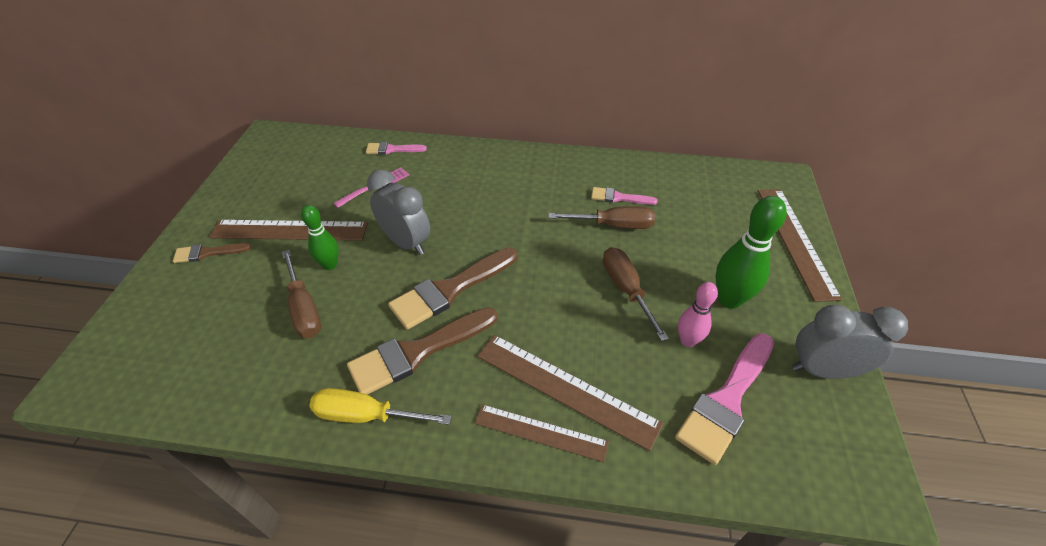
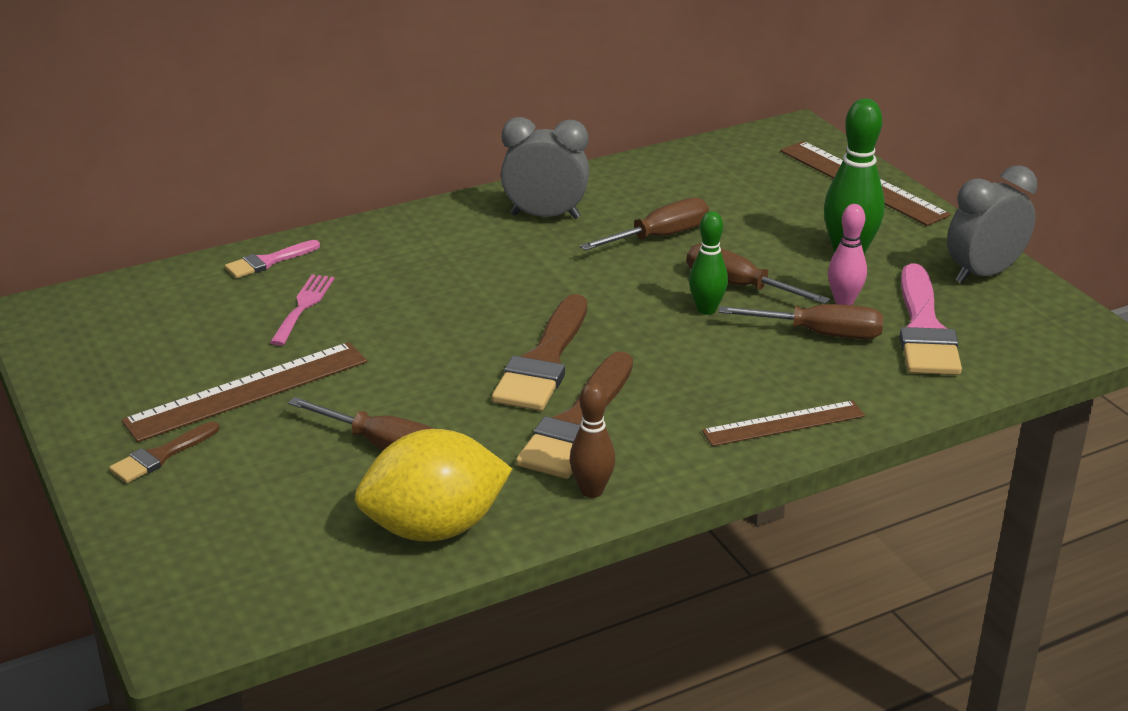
camera: 35 degrees left, 15 degrees down
green bowling pin [301,205,339,270] -> green bowling pin moved to [689,211,728,315]
yellow screwdriver [309,388,452,425] -> brown bowling pin [569,382,615,498]
grey clock [367,170,430,255] -> grey clock moved to [501,117,589,219]
brown ruler [477,335,664,451] -> none
pink brush [591,187,658,205] -> none
none -> yellow lemon [355,429,512,541]
none -> brown screwdriver [718,304,884,339]

